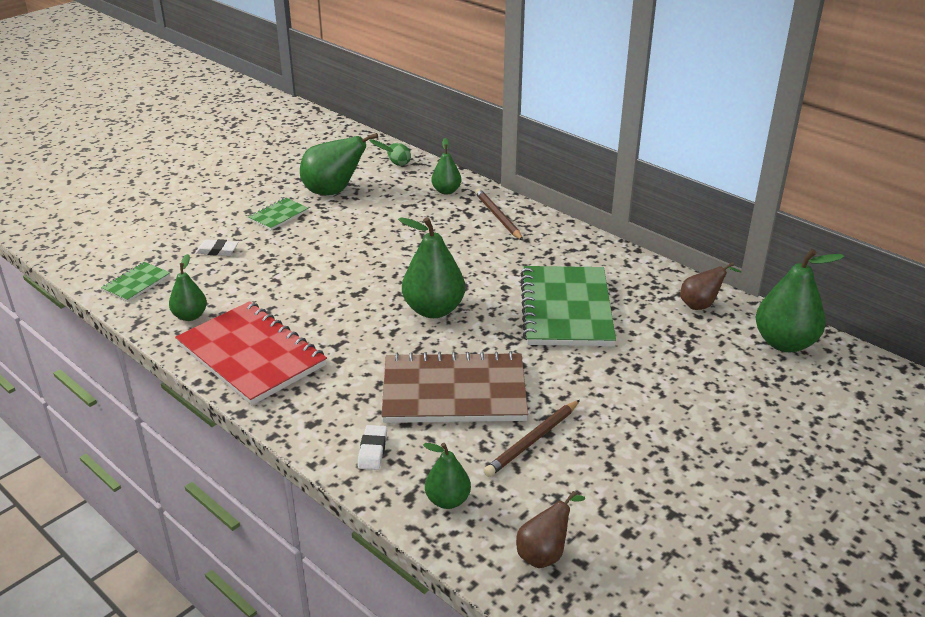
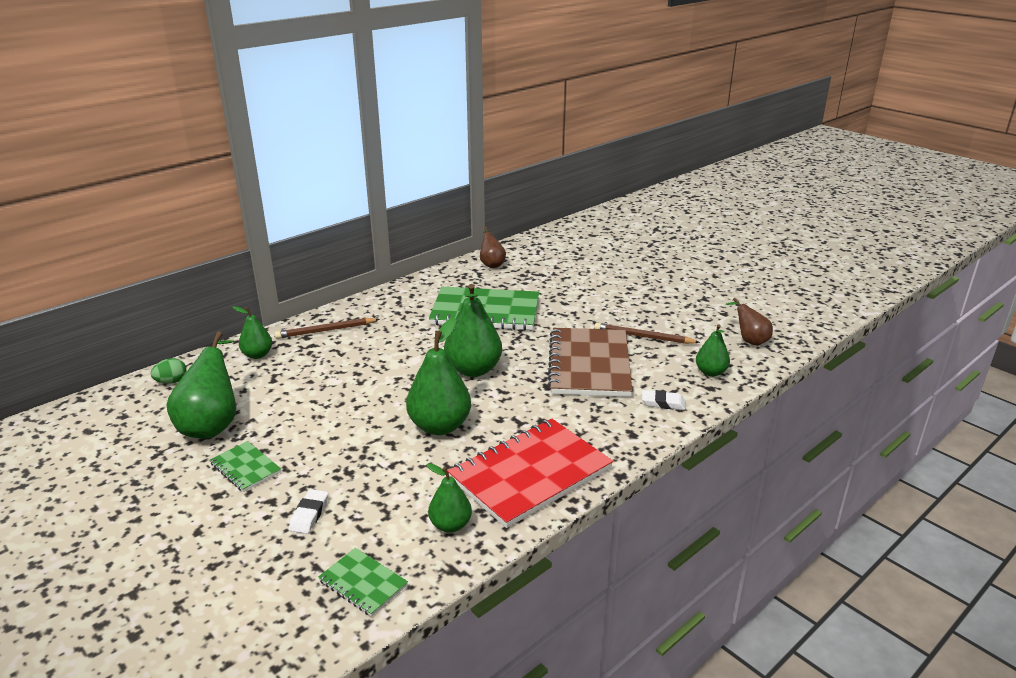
camera: 85 degrees left, 5 degrees down
brown pencil [483,400,580,477] -> brown pencil turned 150 degrees clockwise [594,323,700,344]
green pear [755,249,844,352] -> green pear moved to [406,318,471,435]

